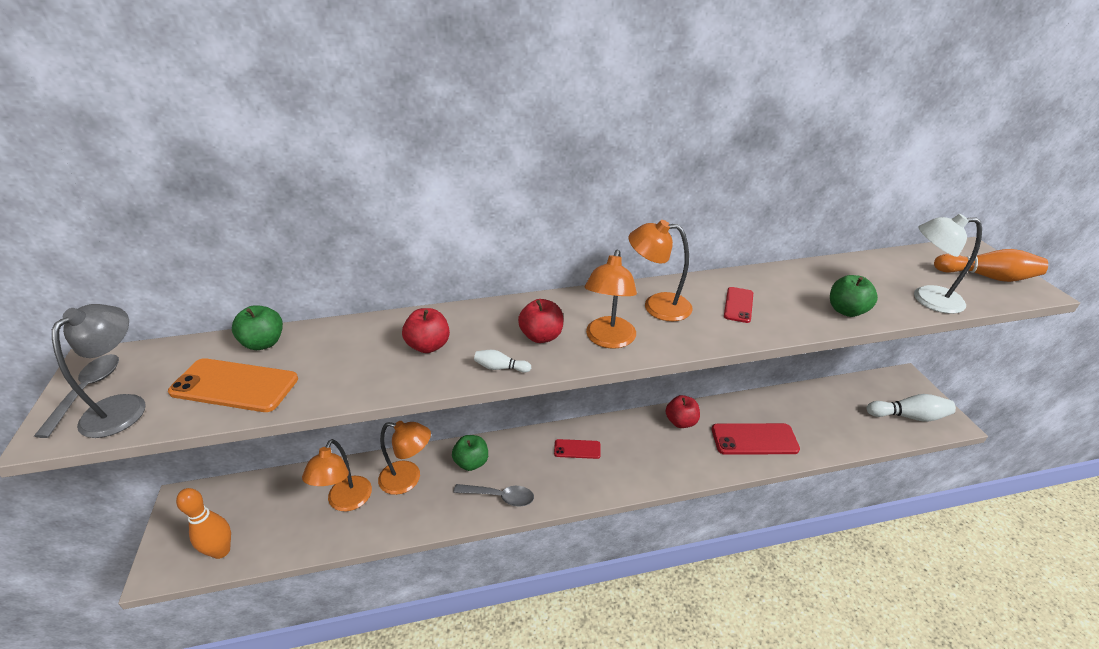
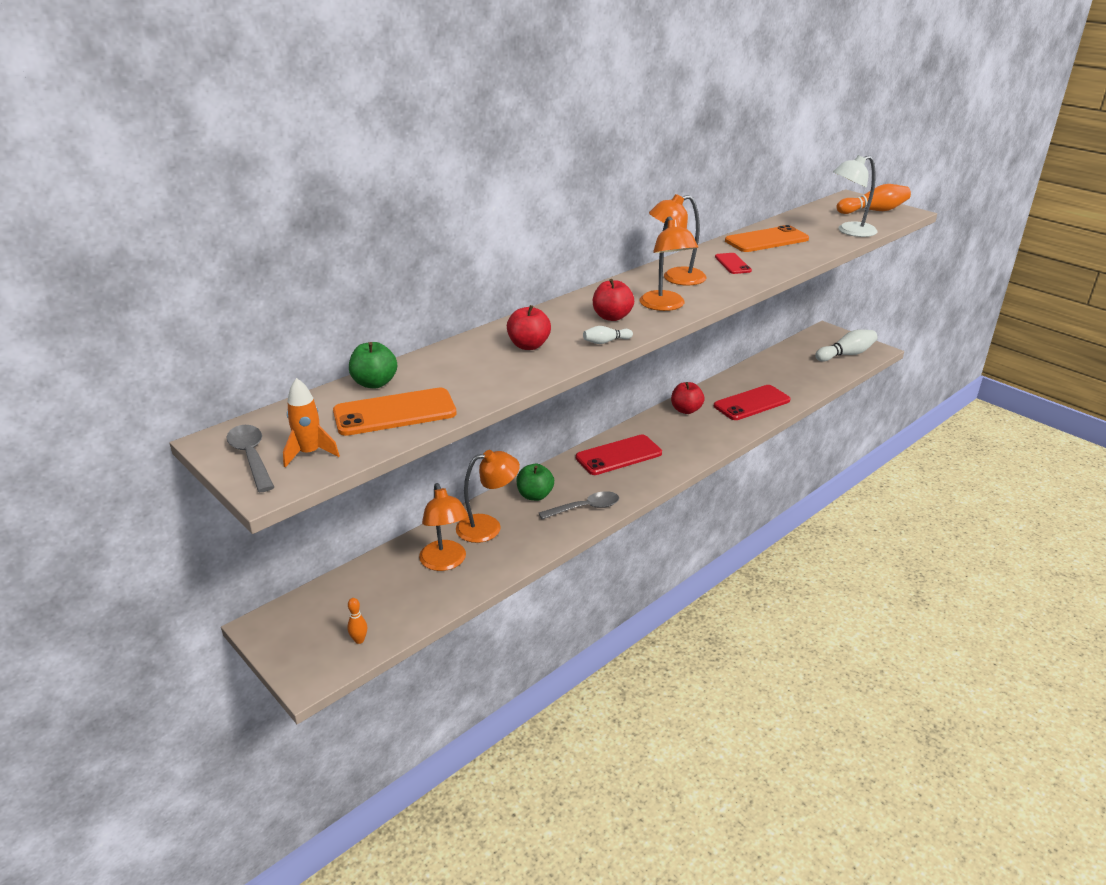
camera: 30 degrees left, 5 degrees down
grey lamp [52,304,146,438] -> orange rocket [283,378,340,468]
orange bowling pin [176,488,231,559] -> orange bowling pin [347,598,367,644], size x0.51
red phone [554,439,601,459] -> red phone [576,435,662,475], size x1.78
green apple [830,275,878,317] -> none
none -> orange phone [725,225,809,252]

